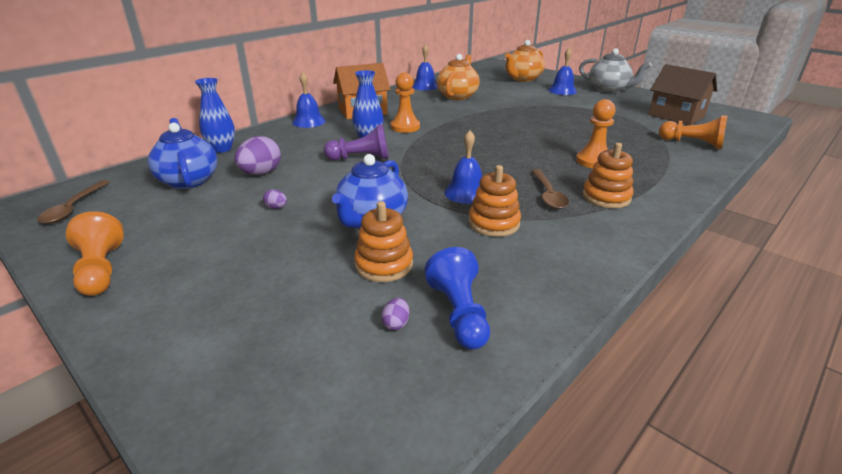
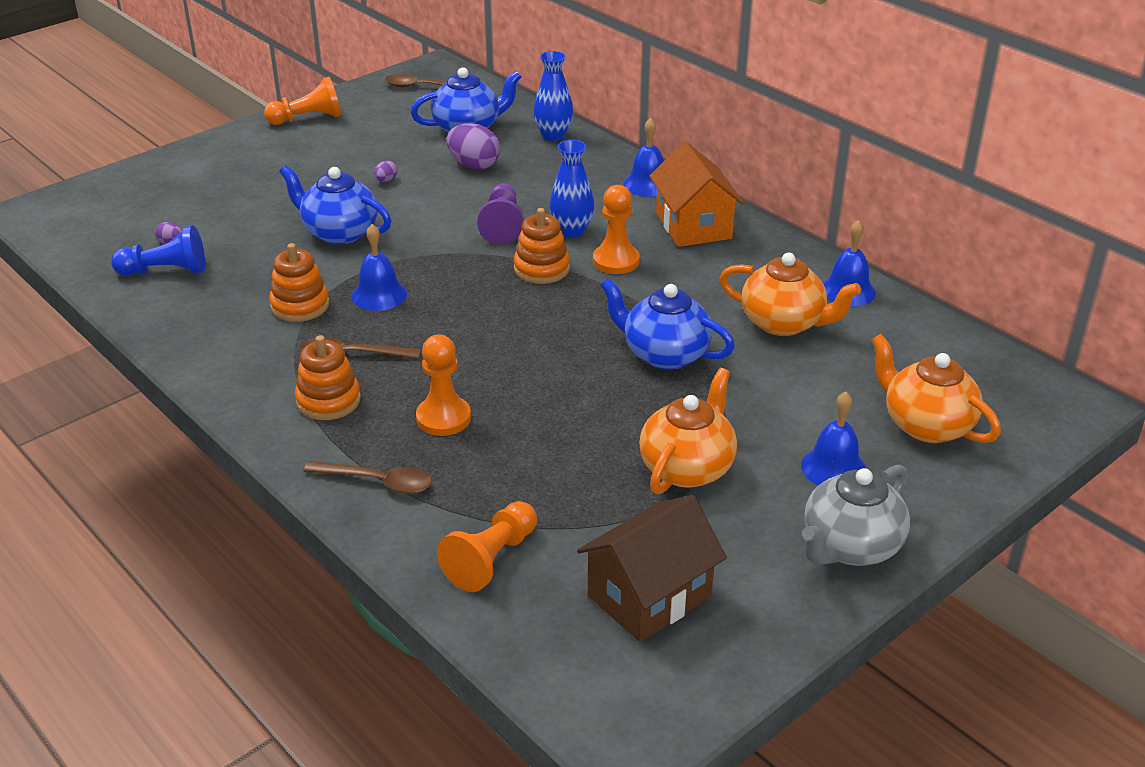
camera: 95 degrees right, 5 degrees up
orange stacking toy [354,201,413,282] -> orange stacking toy moved to [513,208,570,284]
none -> brown spoon [303,461,432,494]
none -> blue teapot [600,278,735,370]
none -> orange teapot [639,368,737,494]

